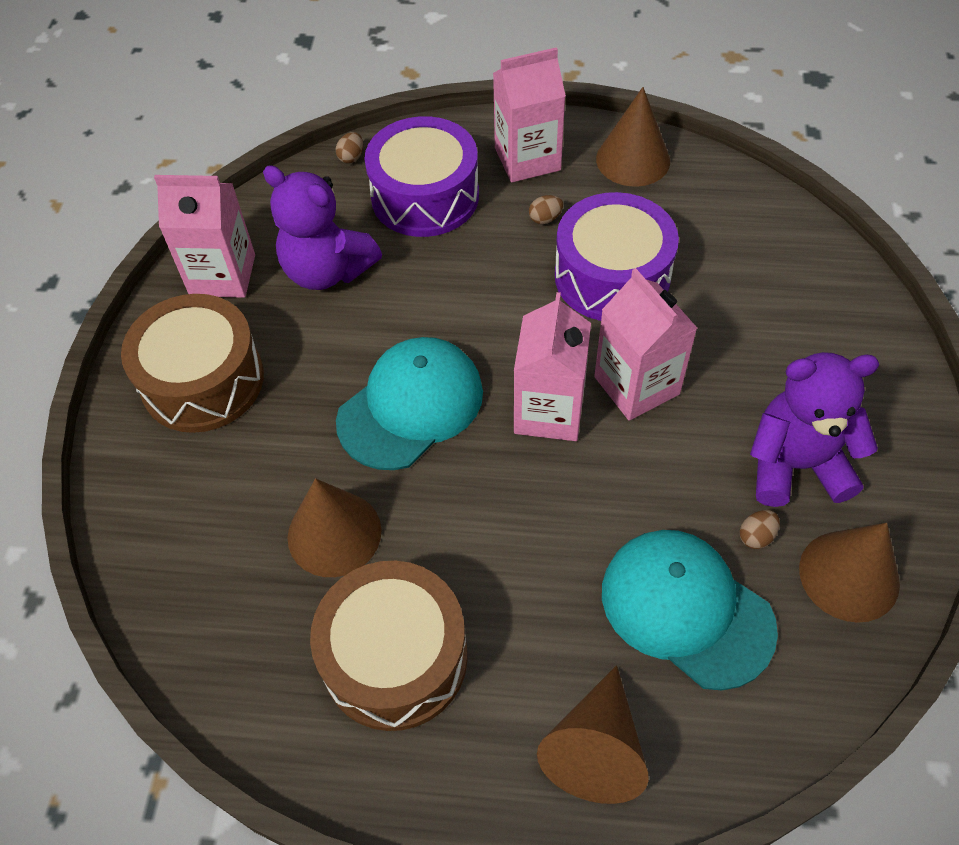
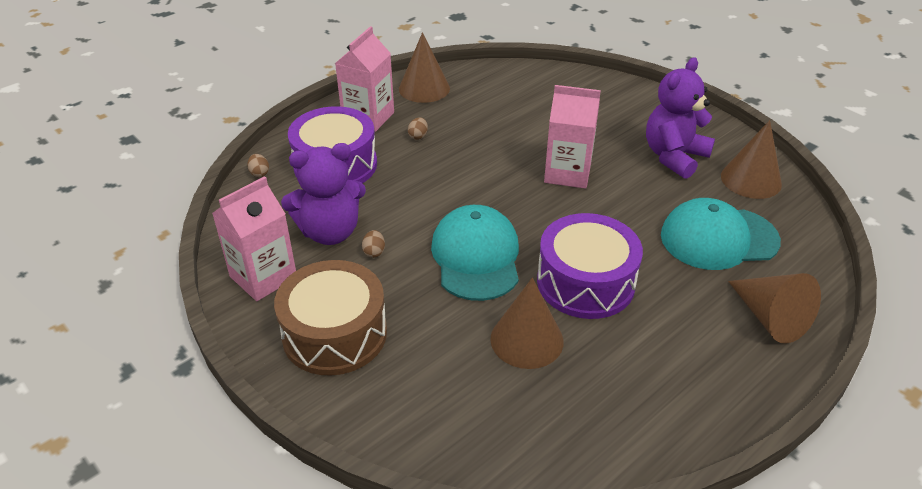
camera: 50 degrees left, 15 degrees down
brown drum [310,561,467,731] -> none
pink carton [514,292,591,441] -> none
purple drum [555,192,679,321] -> purple drum moved to [537,213,643,319]
brown egg [740,510,780,549] -> brown egg moved to [362,230,385,258]

